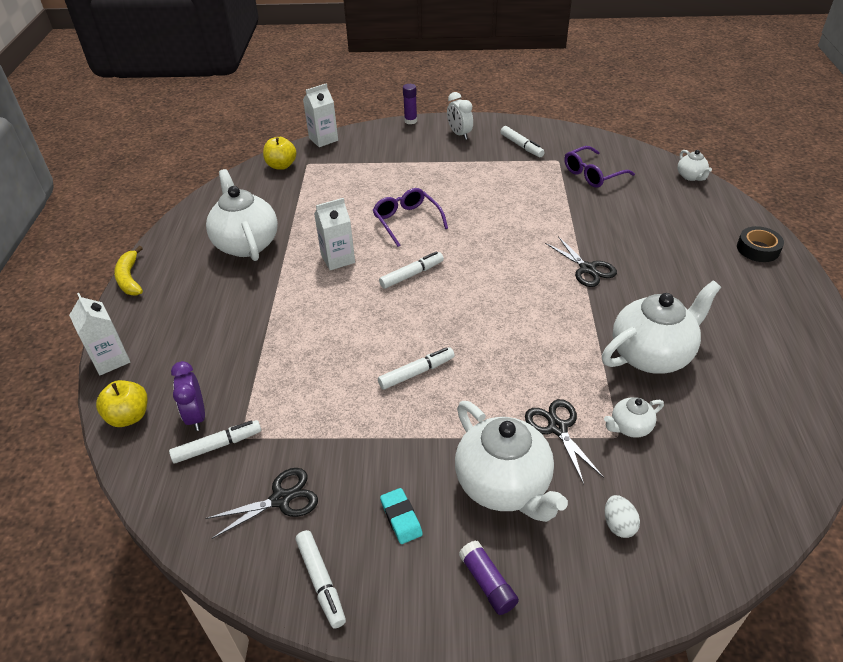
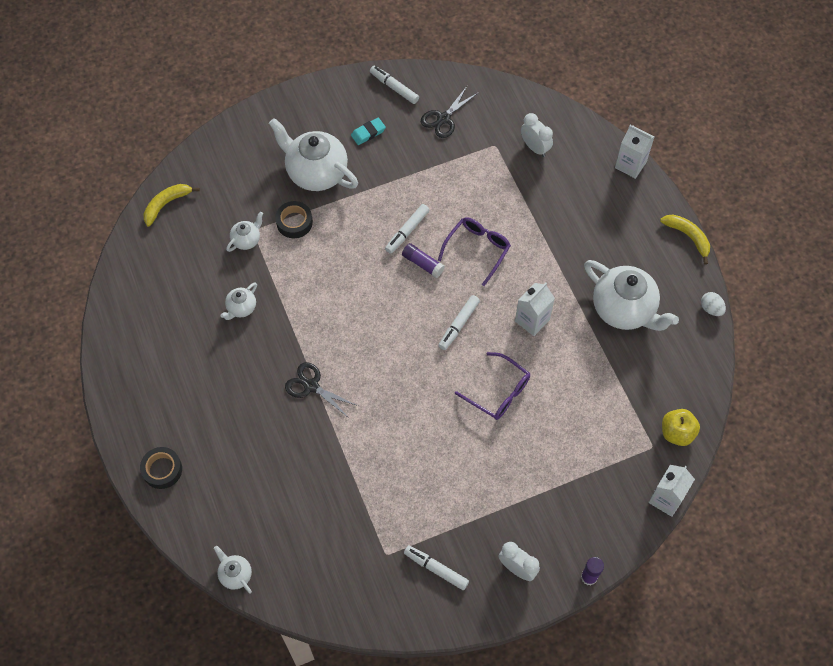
camera: 155 degrees right, 20 degrees up
yellow apple [96,380,148,427] -> none
white marker [169,420,261,464] -> none
purple clock [171,361,205,431] -> white clock [521,113,553,157]
turquoise eraser [380,488,423,544] -> turquoise eraser turned 75 degrees counterclockwise [351,118,386,145]
purple glue stick [459,540,519,615] -> purple glue stick moved to [402,243,444,278]
black scissors [525,399,604,484] -> black tape [275,201,313,238]
purple glasses [564,146,635,188] -> purple glasses moved to [438,217,511,286]
white teapot [602,281,721,374] -> white teapot [220,282,257,320], size x0.47
white egg [605,495,640,538] -> white egg moved to [701,292,726,316]
none -> yellow banana [144,184,200,227]

